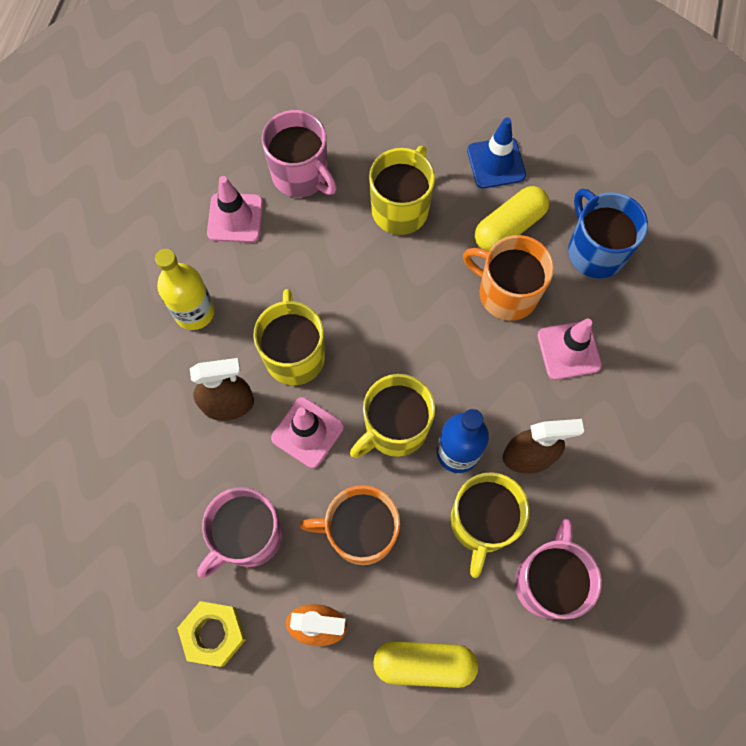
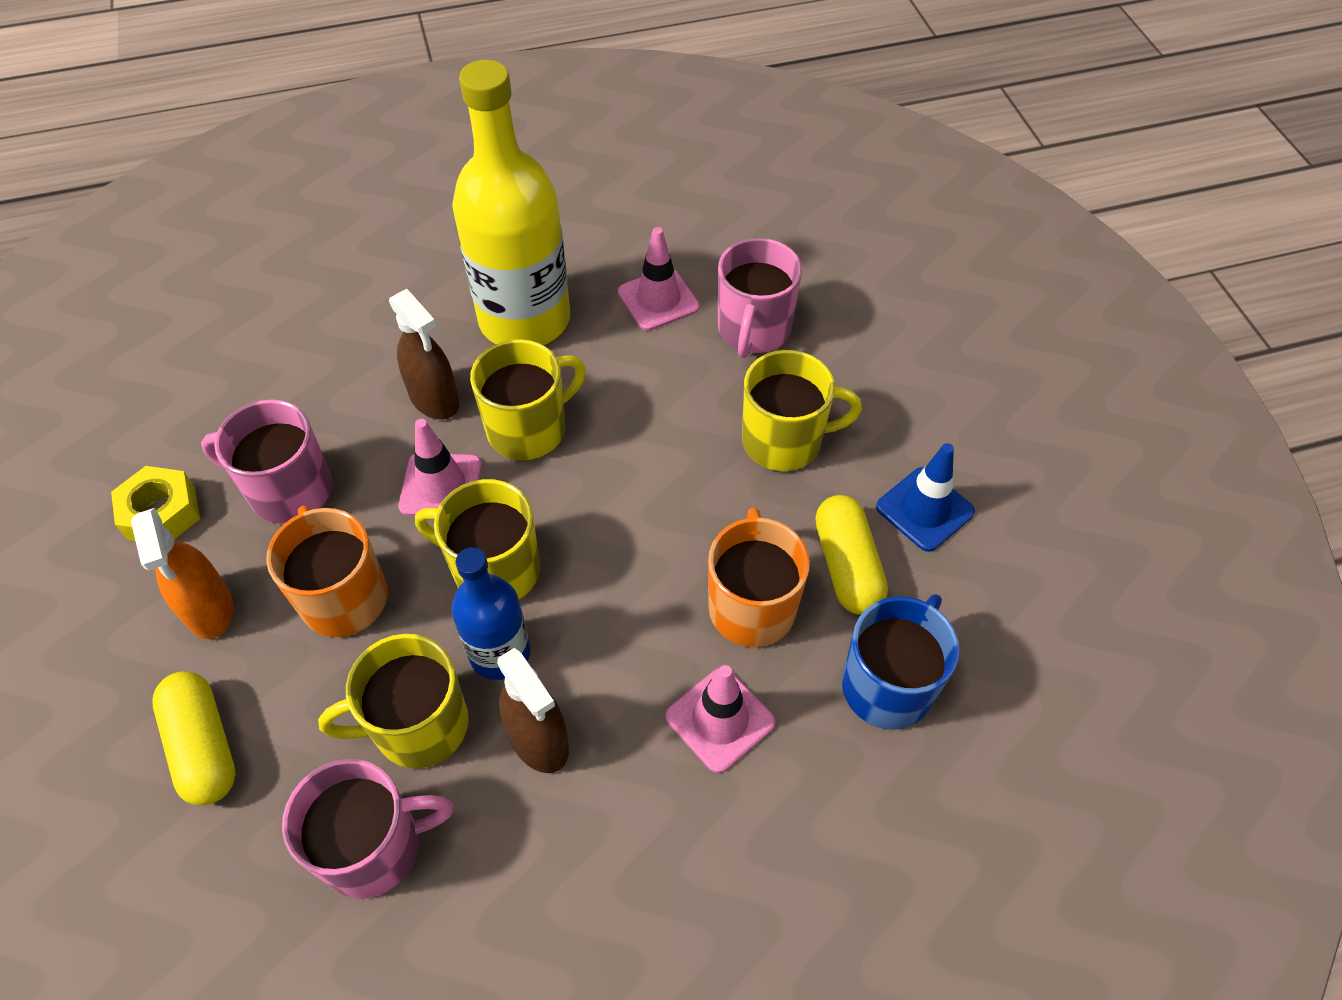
camera: 60 degrees right, 15 degrees down
yellow bottle [155,249,214,330] -> yellow bottle [452,60,570,345], size x1.83
yellow capsule [475,186,549,251] -> yellow capsule turned 60 degrees clockwise [815,495,888,615]

